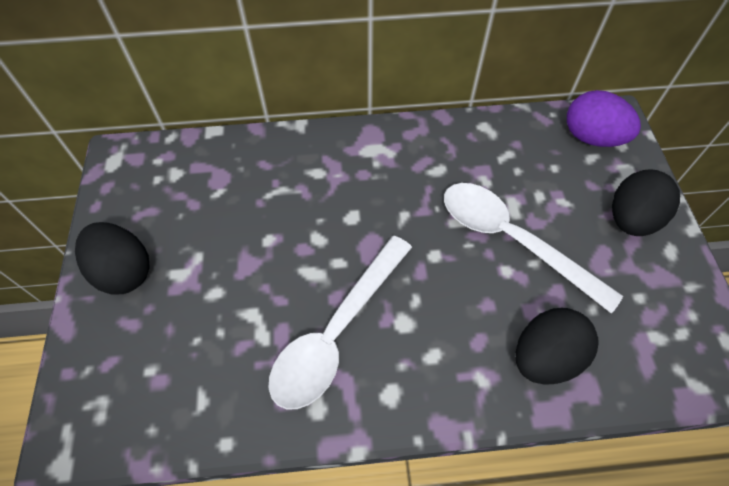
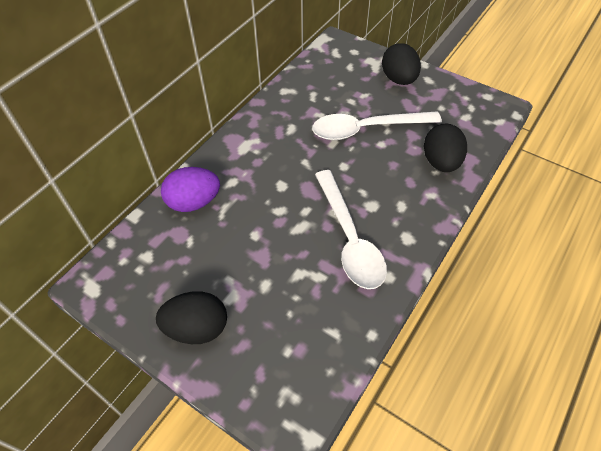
camera: 50 degrees left, 5 degrees down
purple egg [567,90,641,147] -> purple egg moved to [161,167,220,212]

